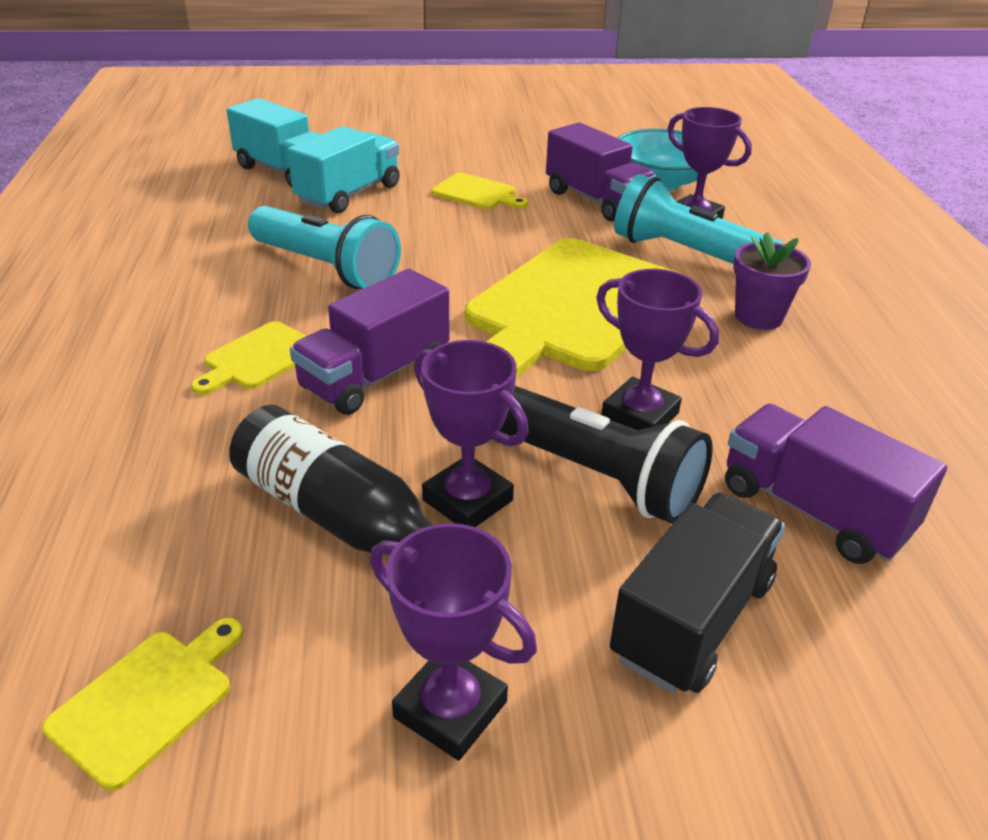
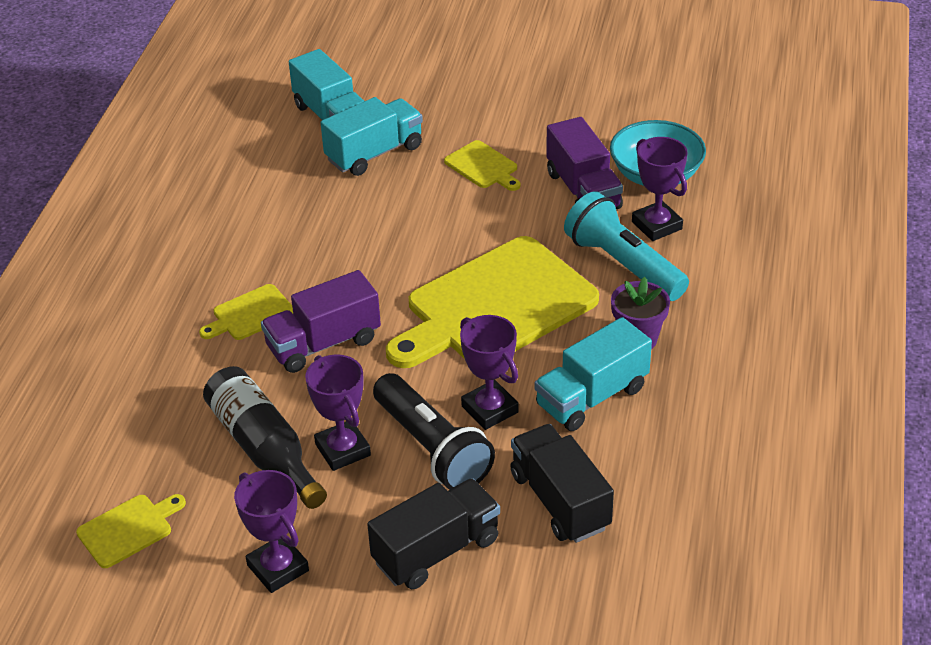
camera: 20 degrees right, 5 degrees up
turquoise flashlight [248,206,401,289] -> none
purple truck [725,404,947,564] -> black truck [510,424,614,543]
none -> turquoise truck [535,317,652,431]

